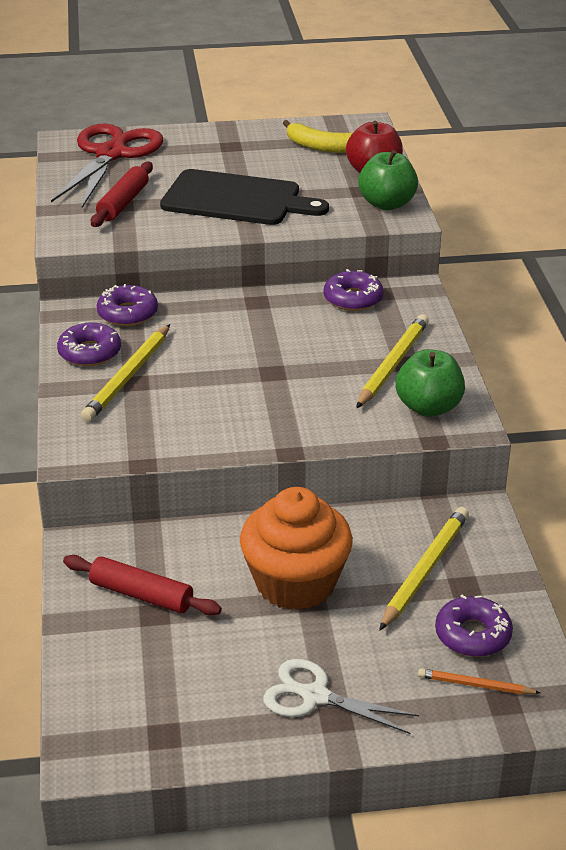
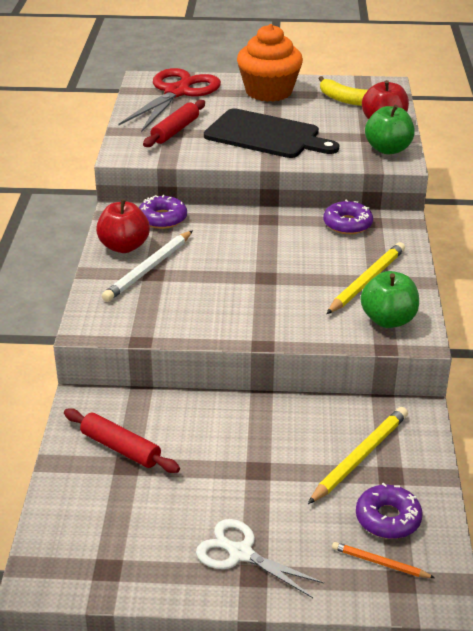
camera: 10 degrees right, 0 degrees up
purple donut [57,322,121,366] -> red apple [96,199,150,253]
yellow pencil [81,324,170,422] -> white pencil [102,230,193,302]
orange cupcake [240,487,353,610] -> orange cupcake moved to [237,24,303,102]

